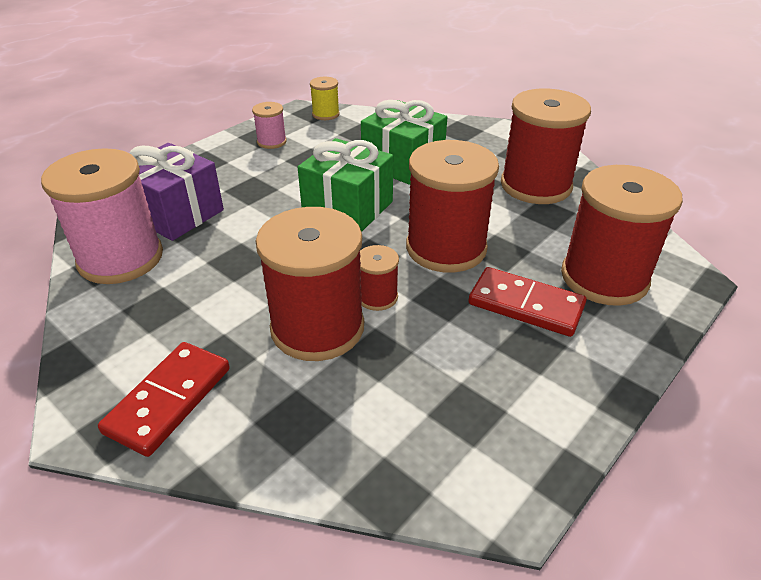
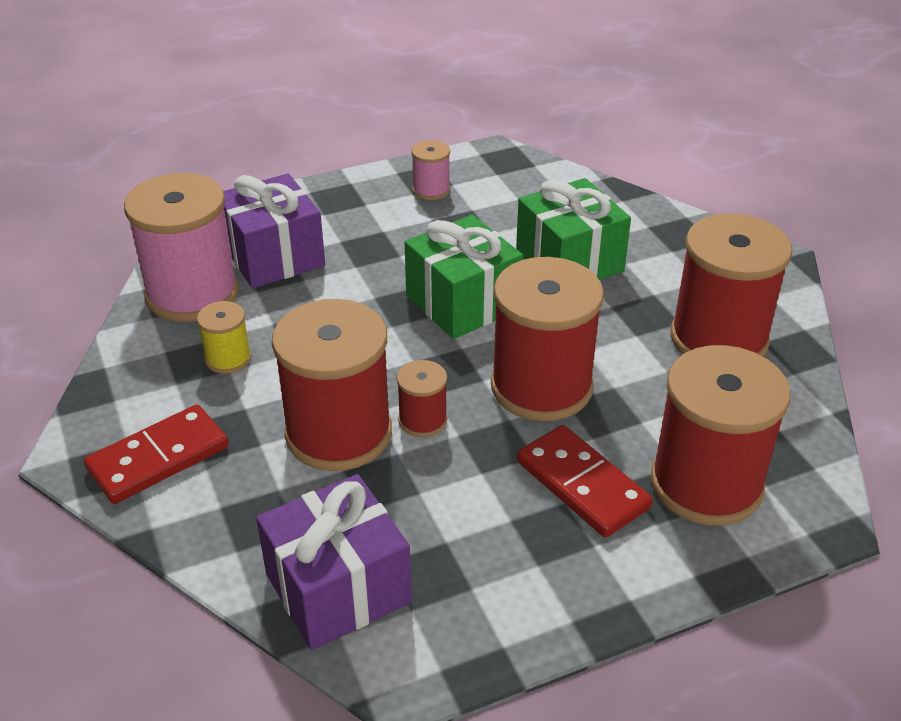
camera: 25 degrees right, 0 degrees up
yellow spool [310,77,340,120] -> yellow spool moved to [197,301,251,374]
none -> purple gift [256,474,412,650]

